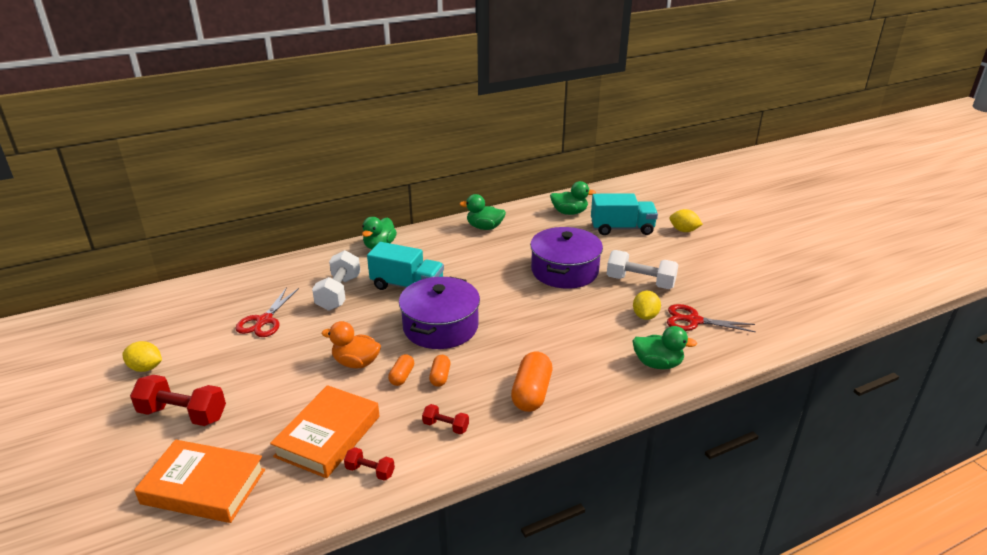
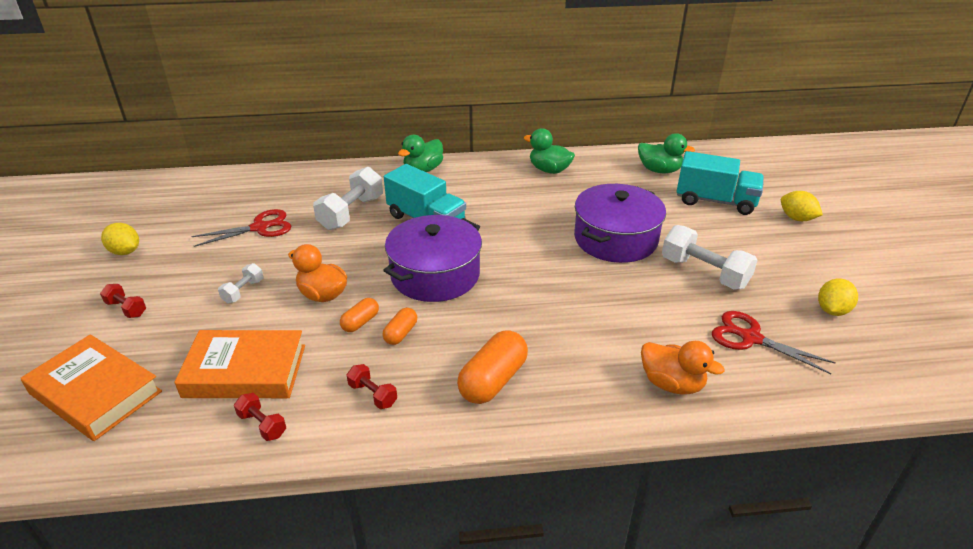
camera: 20 degrees right, 5 degrees up
red dumbbell [130,375,226,426] -> red dumbbell [100,284,146,318], size x0.52
red scissors [235,287,299,337] -> red scissors turned 150 degrees counterclockwise [191,209,291,247]
orange book [270,385,380,478] -> orange book turned 45 degrees clockwise [174,330,305,398]
green duck [632,326,697,369] -> orange duck [641,341,724,395]
yellow lemon [633,291,661,320] -> yellow lemon moved to [818,278,858,316]
none -> white dumbbell [218,263,263,303]

